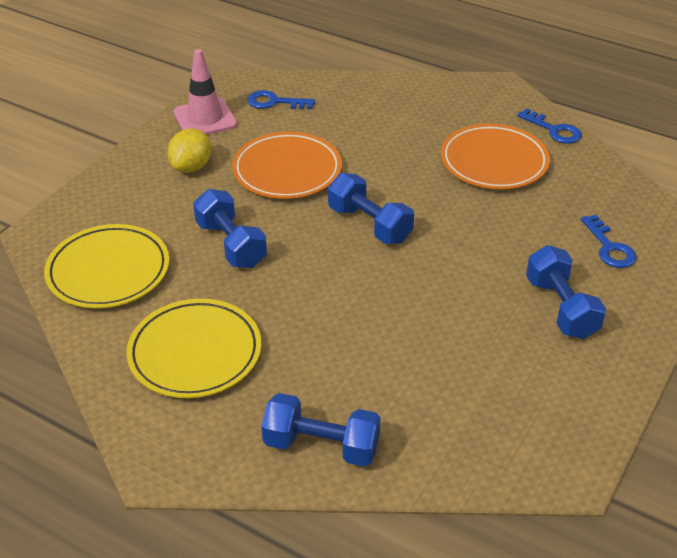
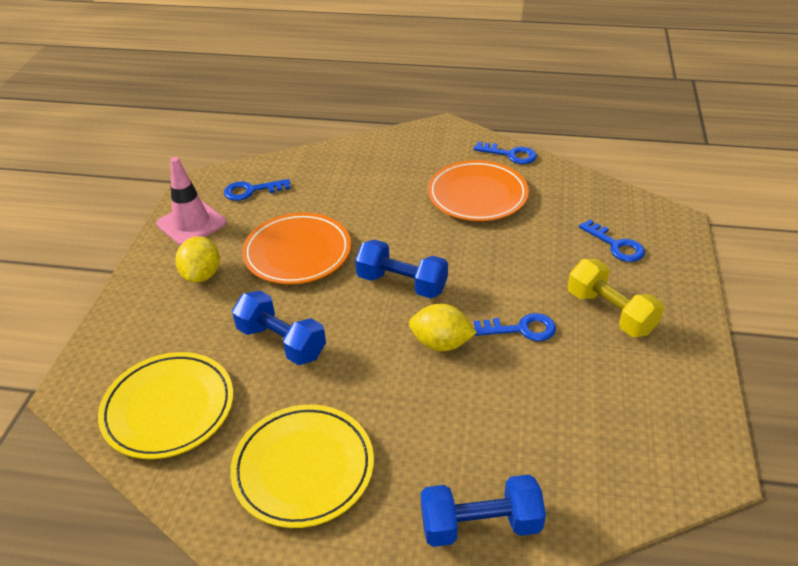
camera: 20 degrees left, 0 degrees up
blue dumbbell [526,245,606,339] -> yellow dumbbell [568,259,664,337]
none -> yellow lemon [409,304,477,351]
none -> blue key [474,313,556,341]

